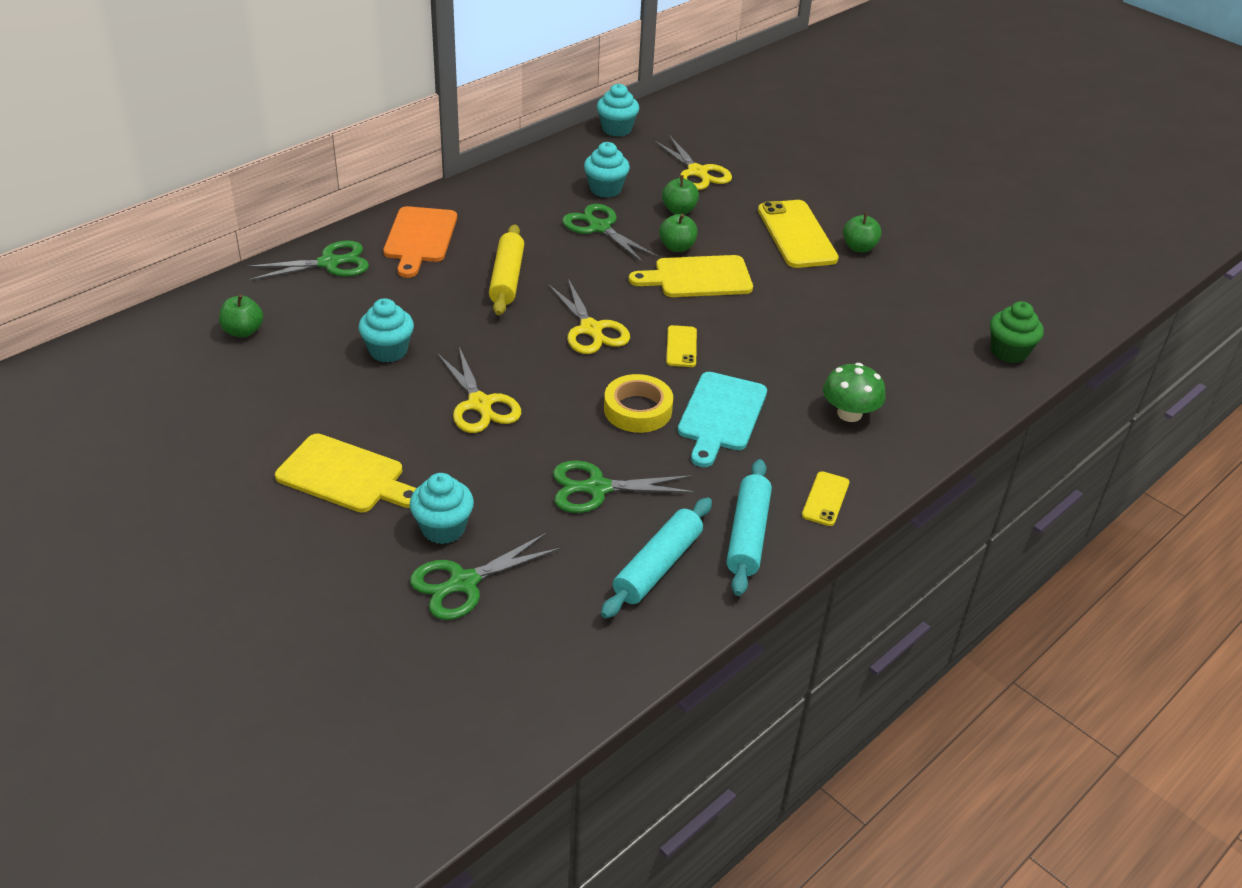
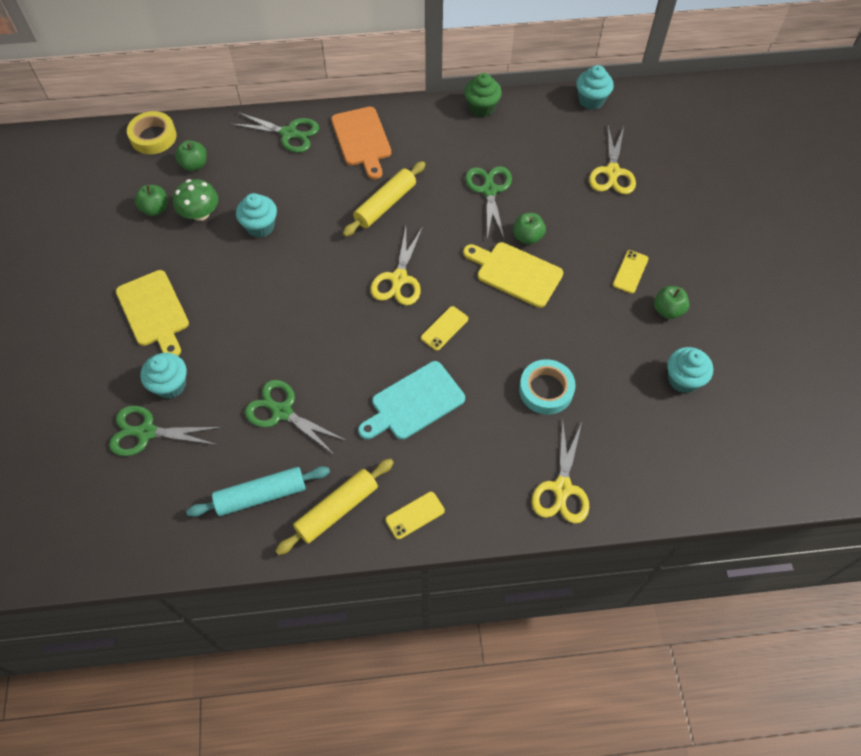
camera: 40 degrees right, 20 degrees up
orange cutting board [383,206,457,278] -> orange cutting board turned 60 degrees counterclockwise [331,107,391,179]
yellow scissors [437,347,521,433] -> yellow scissors moved to [531,418,589,524]
turquoise cupcake [584,142,630,198] -> turquoise cupcake moved to [667,347,713,393]
yellow tape [604,374,673,433] -> yellow tape moved to [127,111,177,154]
green apple [662,175,699,214] -> green apple moved to [135,185,168,216]
turquoise rolling pin [726,459,772,596] -> yellow rolling pin [275,458,394,555]
yellow phone [758,200,839,268] -> yellow phone [613,250,649,294], size x0.50
green mushroom [823,363,886,422] -> green mushroom moved to [173,179,218,221]
green cupcake [990,301,1044,363] -> green cupcake moved to [464,73,502,117]
none -> turquoise tape [519,359,576,414]

